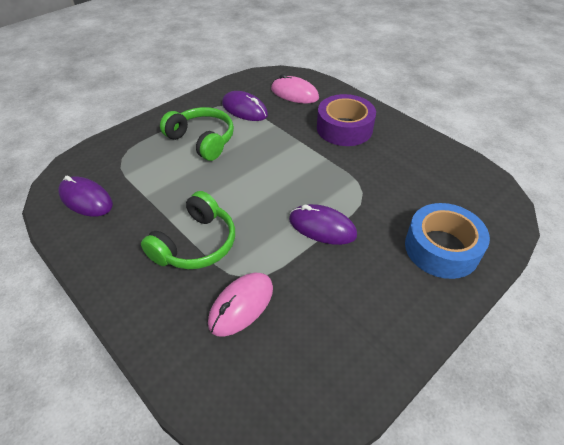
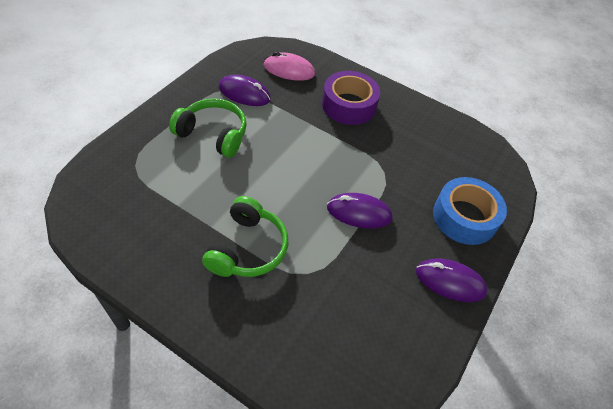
camera: 20 degrees left, 5 degrees up
purple mouse [58,176,113,217] -> purple mouse moved to [416,259,488,302]
pink mouse [208,273,273,337] -> none

